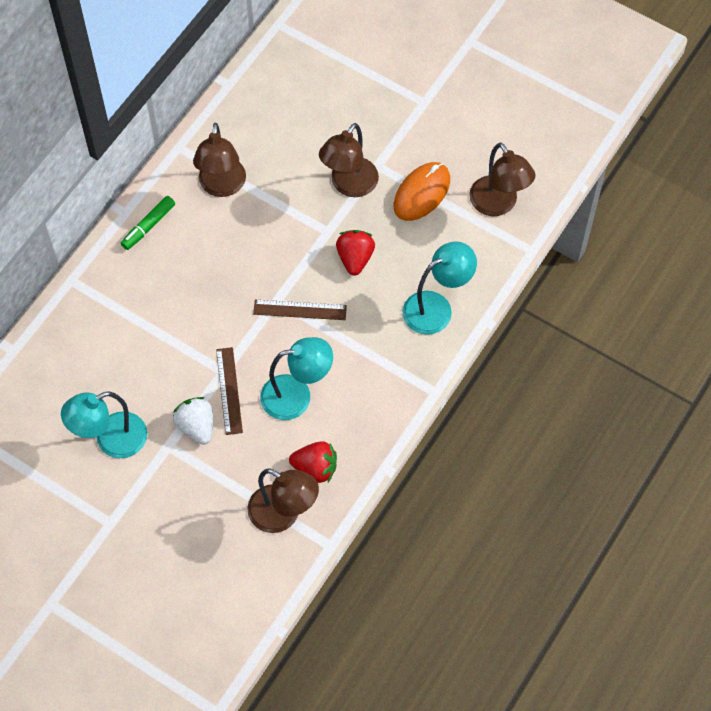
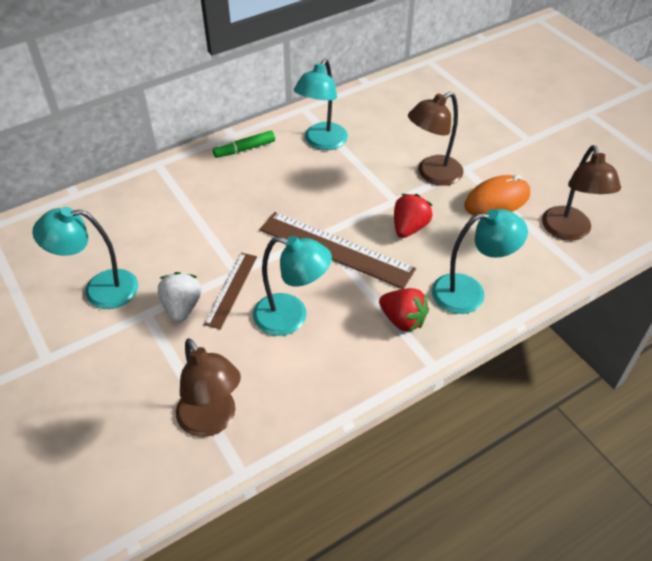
camera: 25 degrees right, 15 degrees down
brown lamp [193,123,246,197] -> turquoise lamp [294,59,348,150]
brown ruler [253,300,347,320] -> brown ruler [260,212,416,289], size x1.73
red strawberry [289,441,337,483] -> red strawberry moved to [379,288,429,332]

